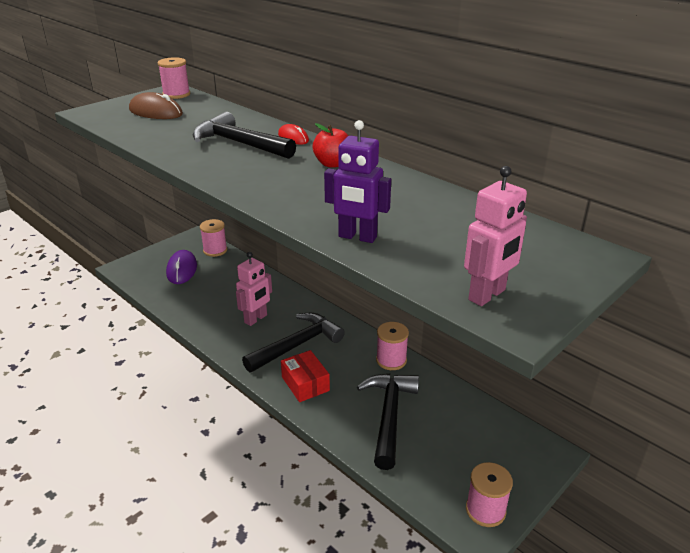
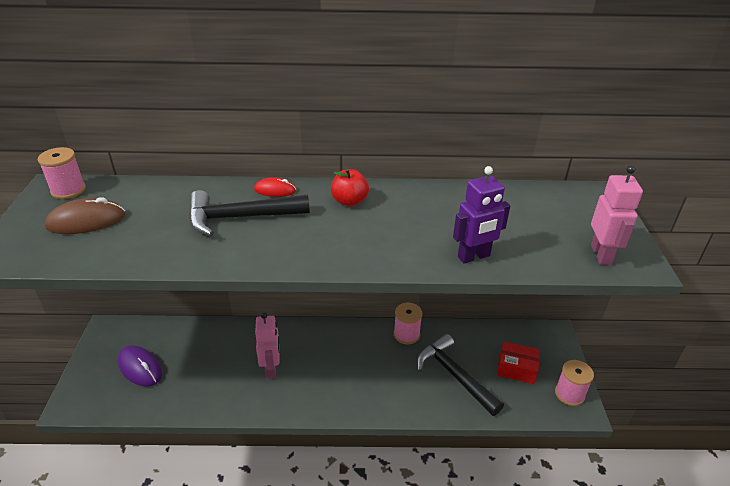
camera: 45 degrees left, 5 degrees up
pink spool [200,219,227,257] -> none
black hammer [242,313,345,373] -> none
red box [281,350,330,402] -> red box moved to [497,341,540,384]

